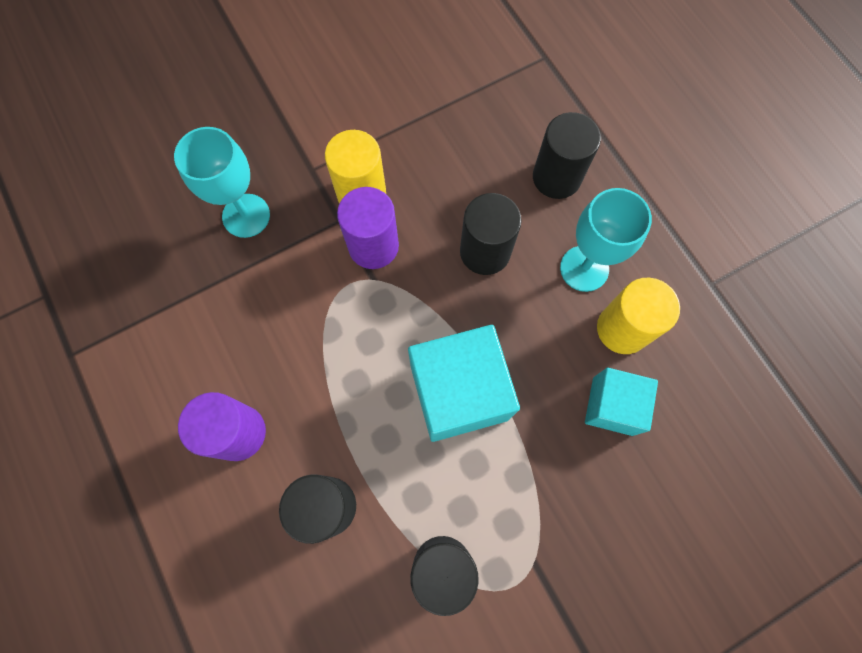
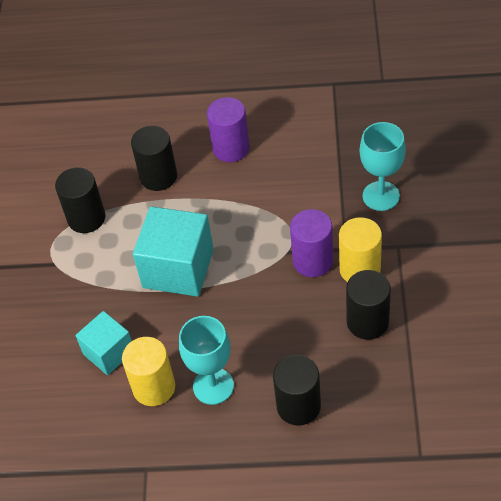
camera: 125 degrees right, 20 degrees down
black cylinder [460,193,522,275] -> black cylinder moved to [346,270,391,340]

